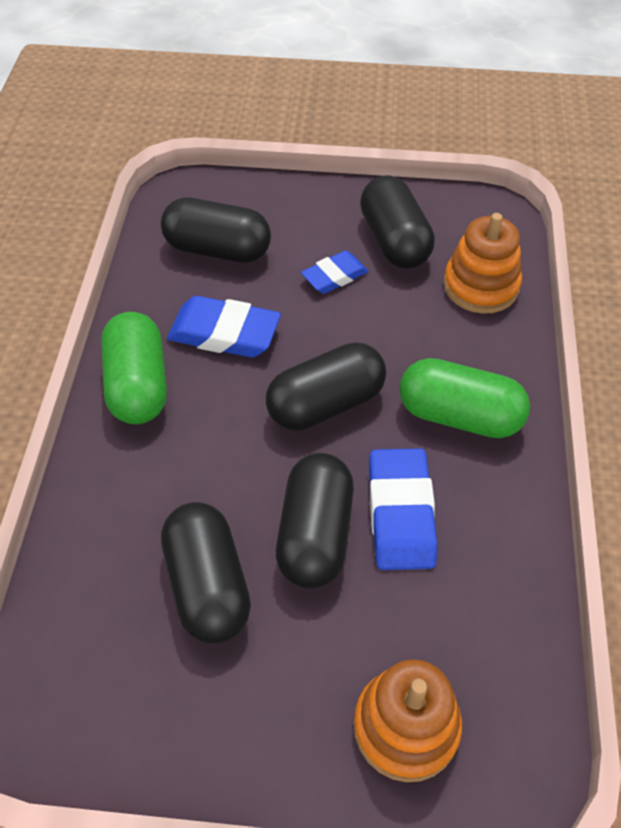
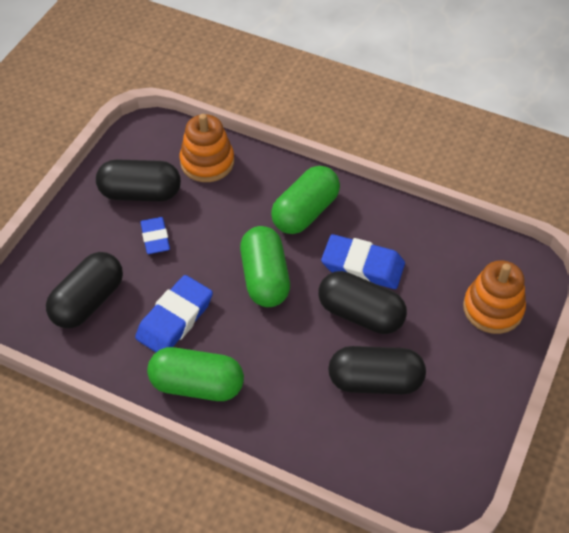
camera: 70 degrees left, 0 degrees up
black capsule [266,342,386,431] -> green capsule [240,226,290,307]

